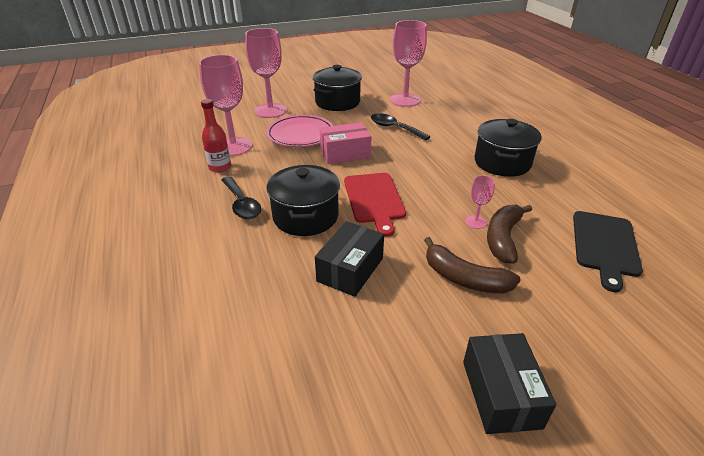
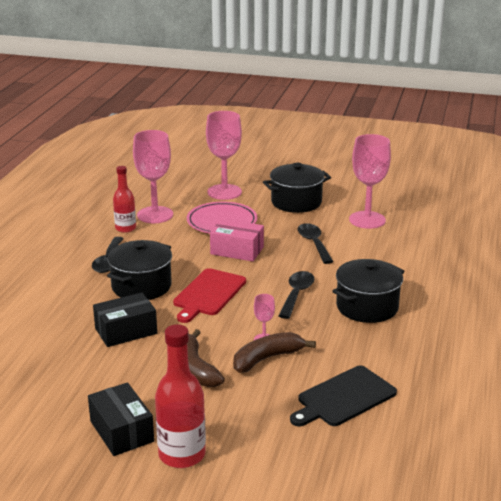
camera: 35 degrees right, 10 degrees down
black box [463,333,556,434] -> black box turned 60 degrees counterclockwise [88,382,154,456]
none -> red bottle [155,324,206,468]
none -> black spoon [279,271,314,319]

